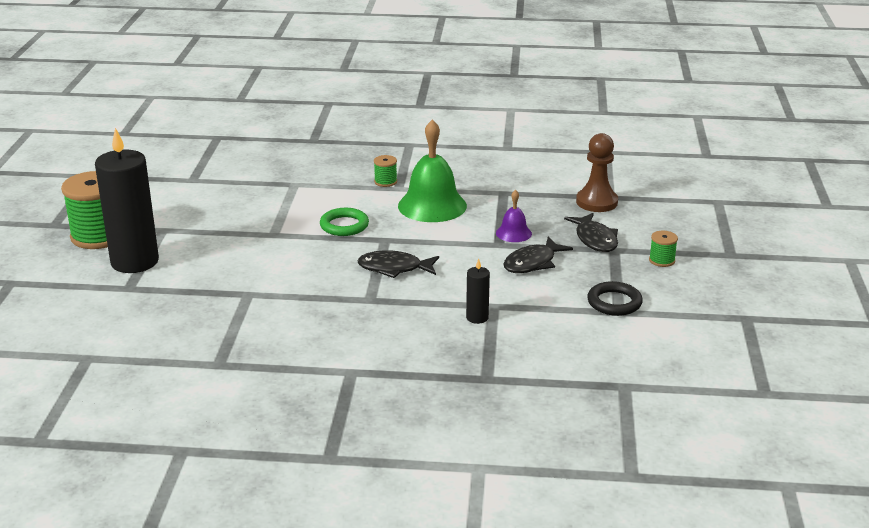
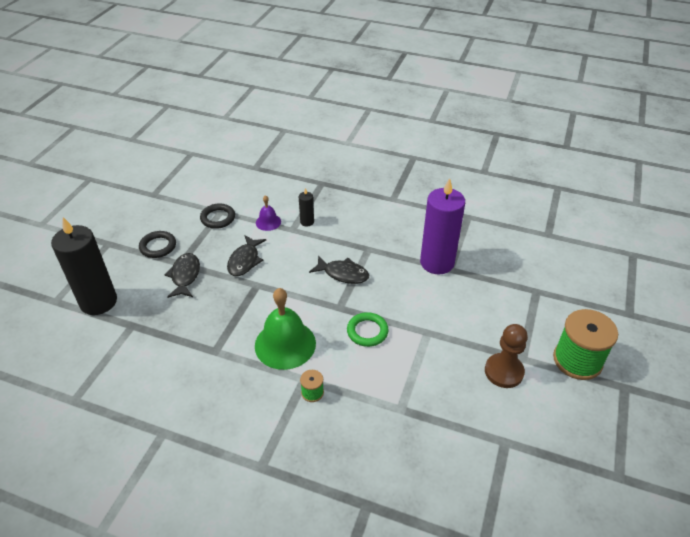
camera: 165 degrees left, 15 degrees up
black candle [95,128,159,273] -> black candle moved to [51,217,117,315]
purple bell [496,190,532,242] -> purple bell moved to [256,195,281,231]
black fish [504,237,573,273] -> black fish turned 135 degrees clockwise [227,235,266,276]
brown pawn [576,133,618,212] -> brown pawn moved to [485,324,528,388]
green spool [649,231,678,267] -> black ring [139,231,176,258]
none -> purple candle [420,178,465,274]

